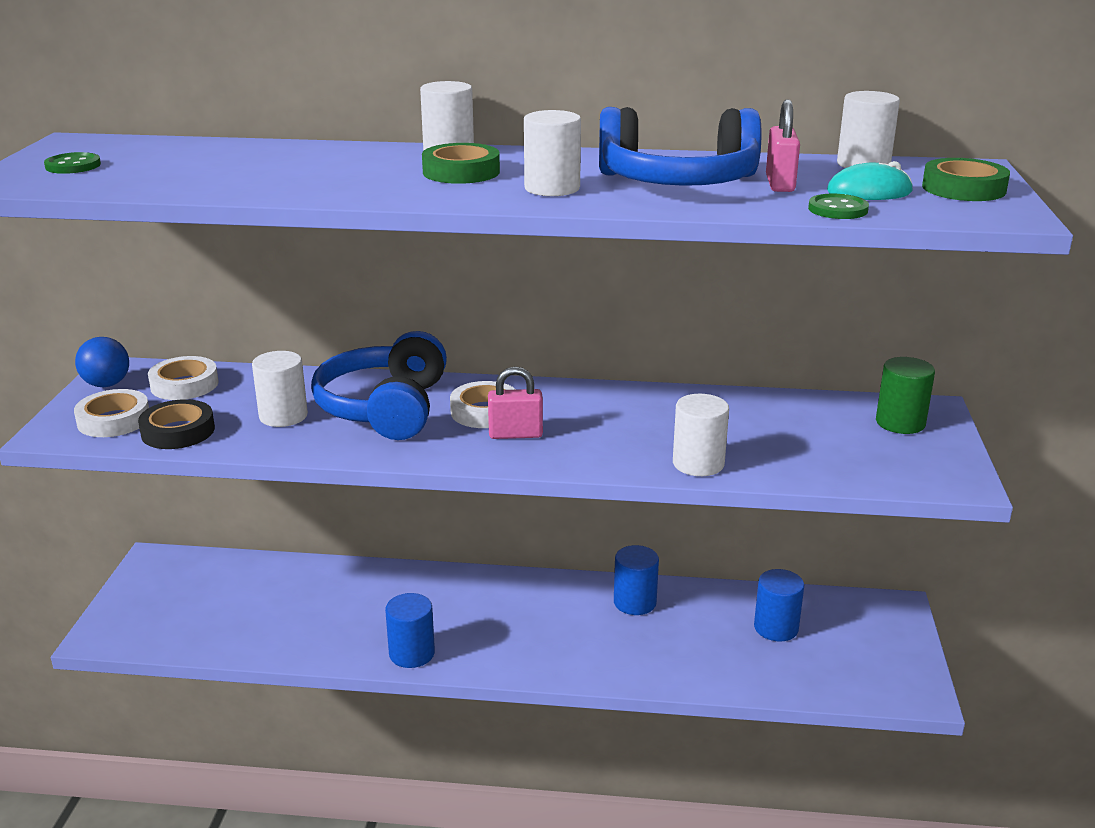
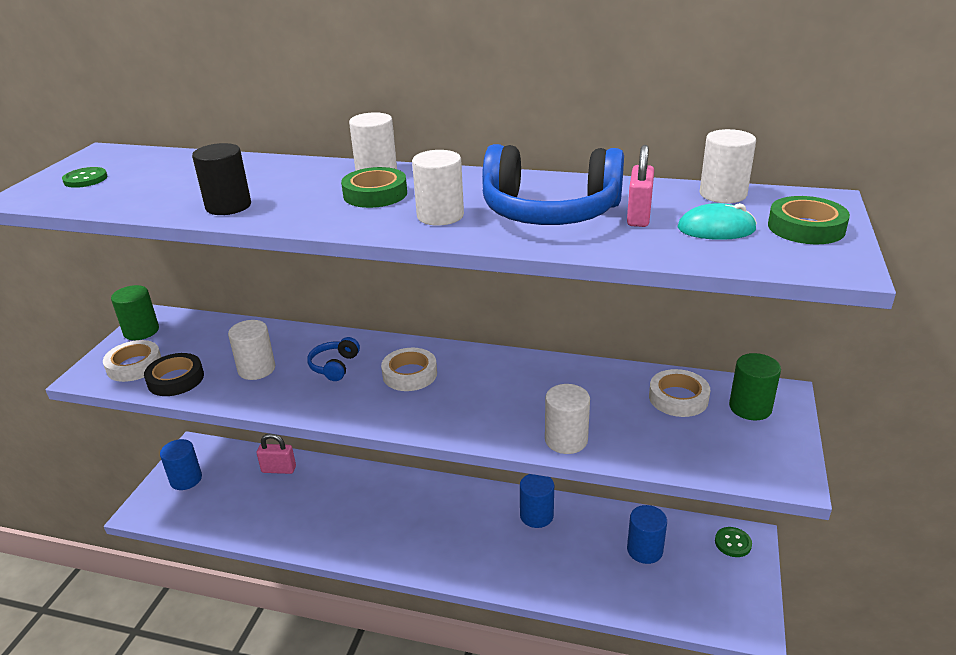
camera: 10 degrees right, 5 degrees up
blue ball [75,337,129,387] -> green cylinder [111,285,159,340]
white tape [148,356,219,400] -> white tape moved to [649,369,710,417]
blue headphones [311,331,447,440] -> blue headphones [307,337,360,381], size x0.47
blue cylinder [385,593,435,668] -> blue cylinder moved to [160,439,202,490]
pink padlock [488,366,543,439] -> pink padlock moved to [257,434,296,474]
green button [808,194,869,219] -> green button moved to [715,527,752,557]
none -> black cylinder [192,143,251,215]

